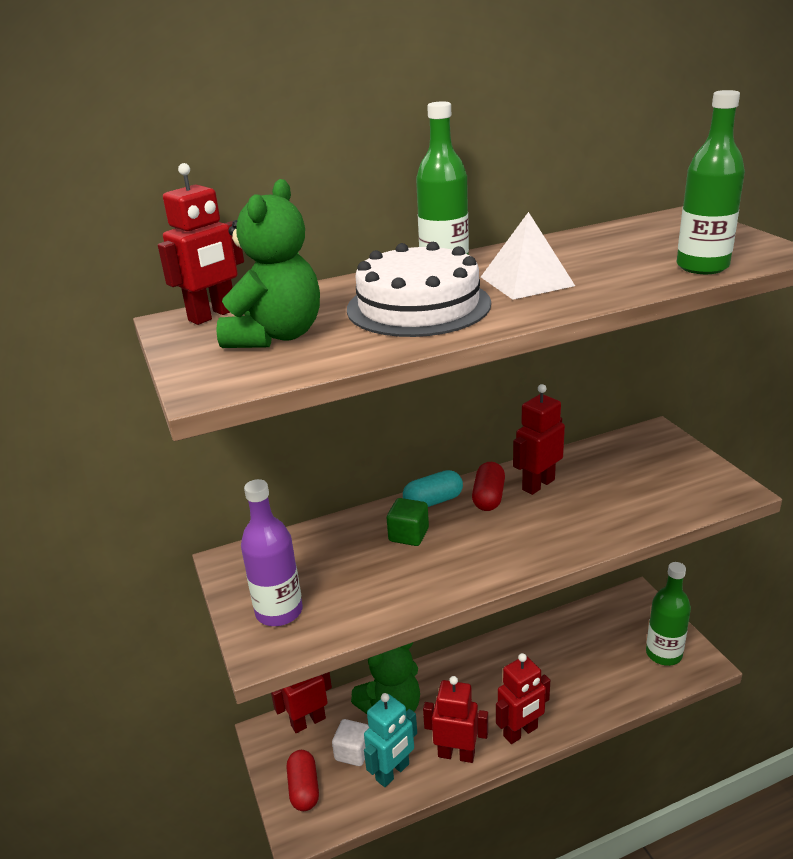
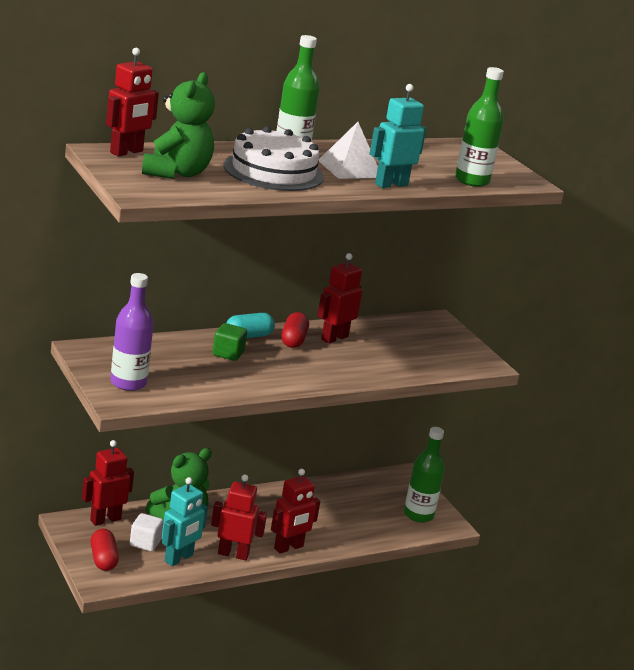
camera: 10 degrees left, 5 degrees down
none -> turquoise robot [370,84,426,188]

